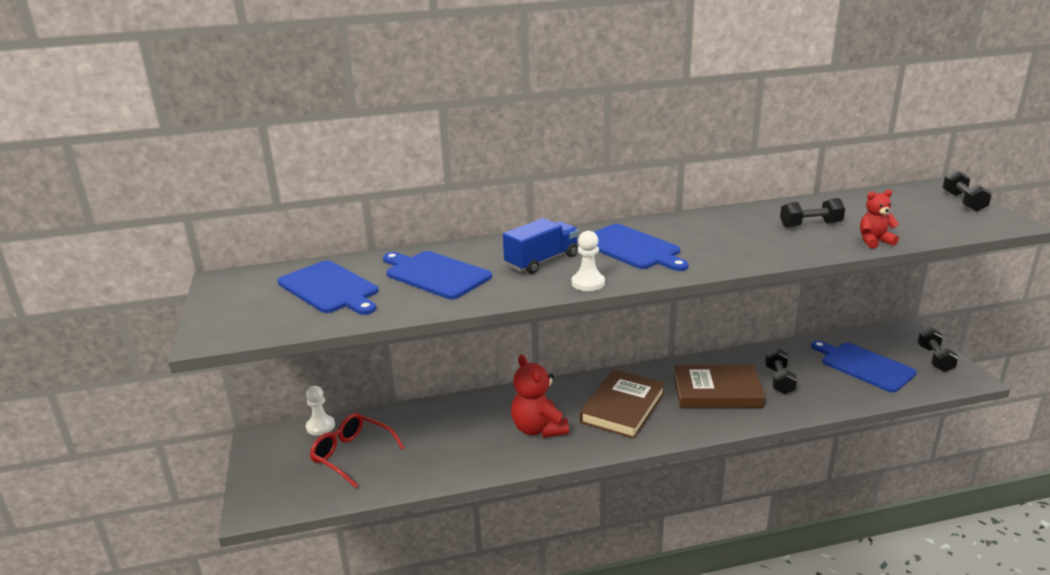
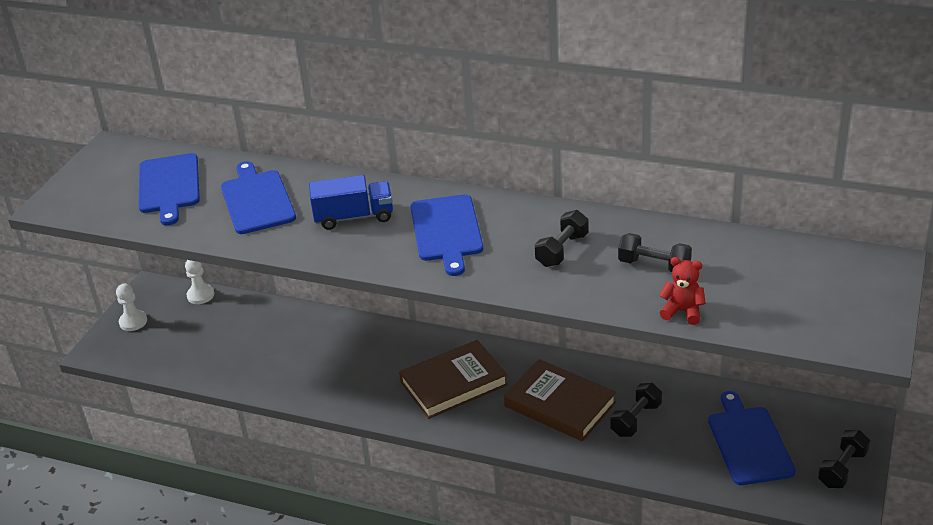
camera: 35 degrees right, 10 degrees up
red glasses [310,413,405,488] -> none
red teddy bear [511,354,569,438] -> none
white pawn [572,231,605,291] -> white pawn moved to [116,284,147,331]
black dumbbell [942,170,992,212] -> black dumbbell moved to [535,210,589,267]

